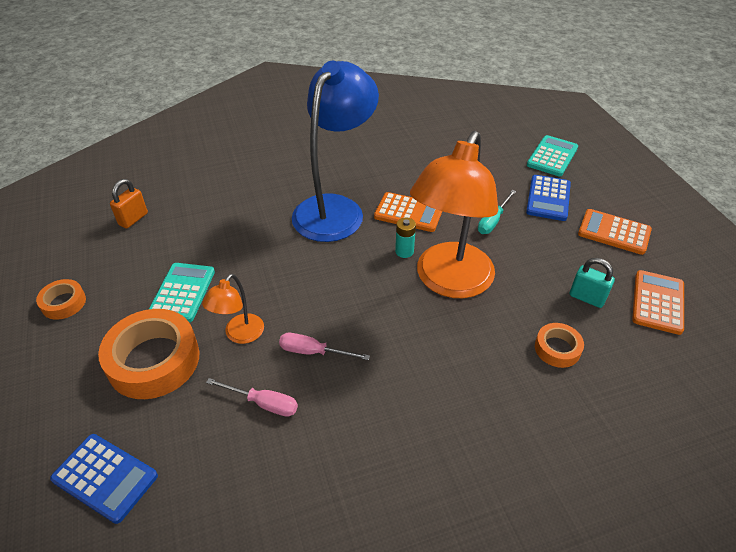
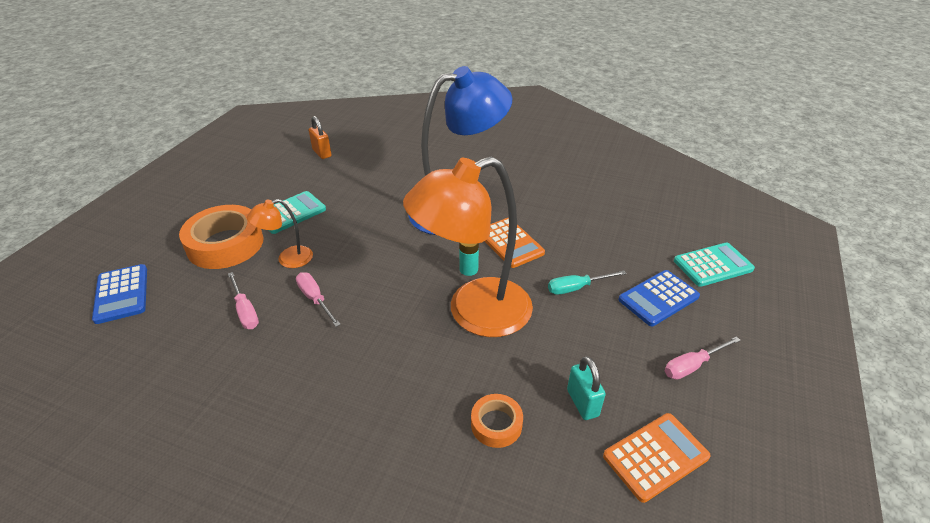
camera: 40 degrees right, 5 degrees down
orange tape [36,279,86,320] -> none
orange padlock [110,179,148,229] -> orange padlock turned 75 degrees clockwise [309,116,332,159]
orange calculator [578,209,652,255] -> pink screwdriver [665,336,741,380]

